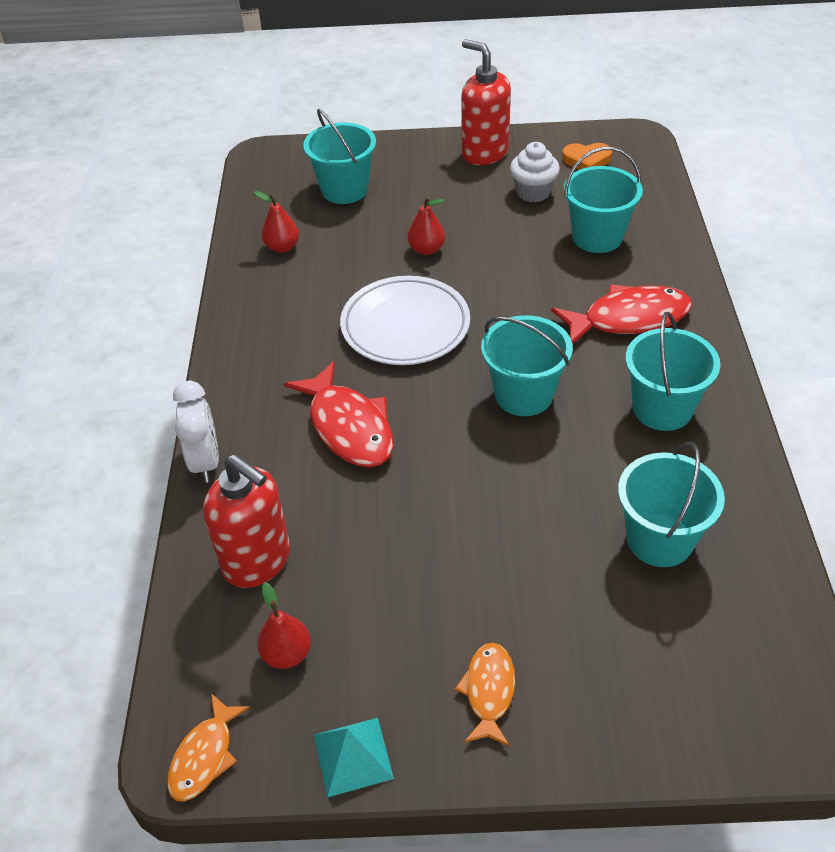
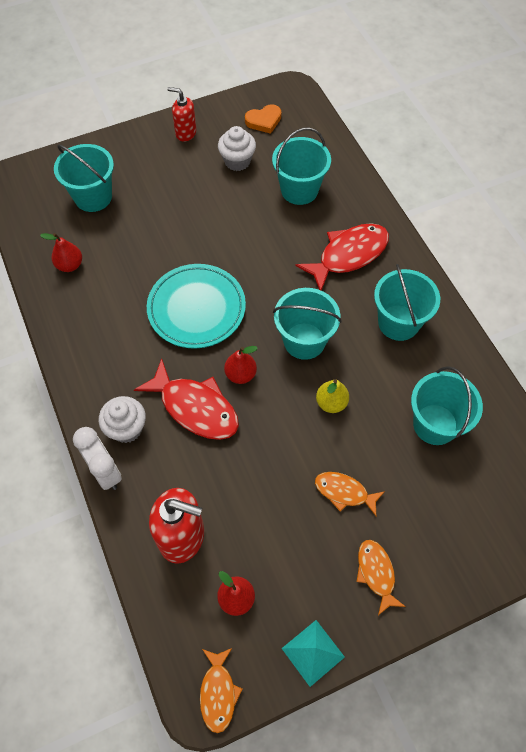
camera: 25 degrees left, 15 degrees up
white plate [340,276,470,365] -> turquoise plate [147,264,246,349]
red pear [407,196,445,255] -> red pear moved to [224,346,258,384]
red soap dispenser [461,39,511,165] -> red soap dispenser [167,87,196,142], size x0.60
none -> white cupcake [99,396,146,443]
none -> orange fish [315,472,385,516]
none -> yellow pear [316,379,349,413]

